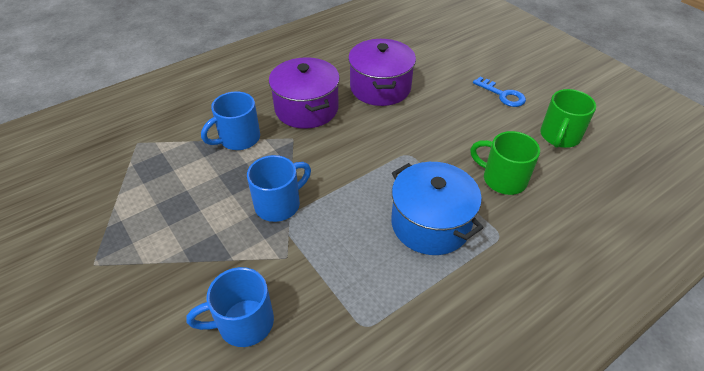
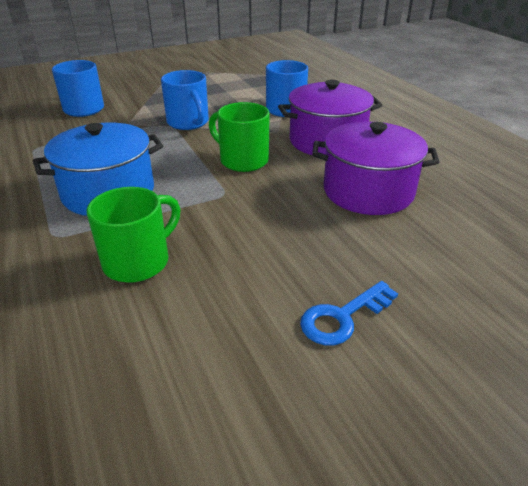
camera: 100 degrees right, 10 degrees down
green mug [540,89,596,148] -> green mug moved to [209,102,270,172]

